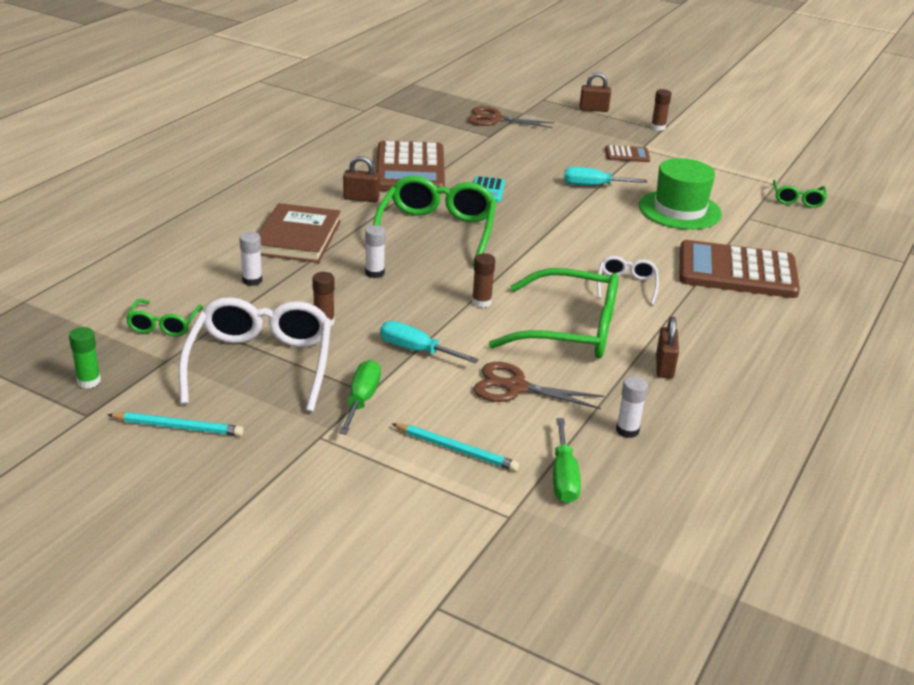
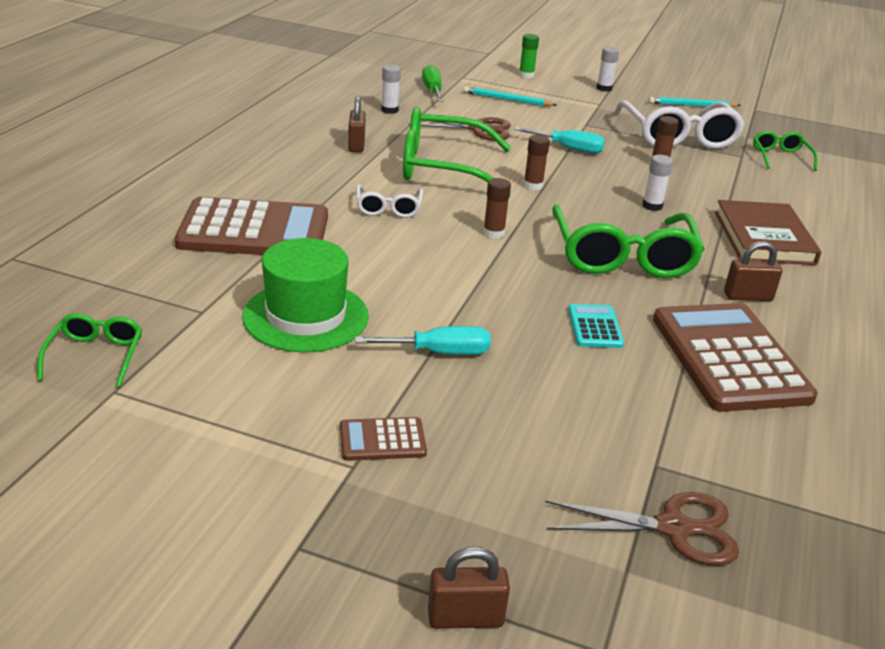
camera: 170 degrees right, 0 degrees up
green glue stick [69,327,101,388] -> green glue stick moved to [519,34,539,78]
white glue stick [239,232,262,286] -> white glue stick moved to [597,47,619,92]
green screwdriver [339,360,381,435] -> none
brown glue stick [651,89,672,131] -> brown glue stick moved to [483,178,511,239]

